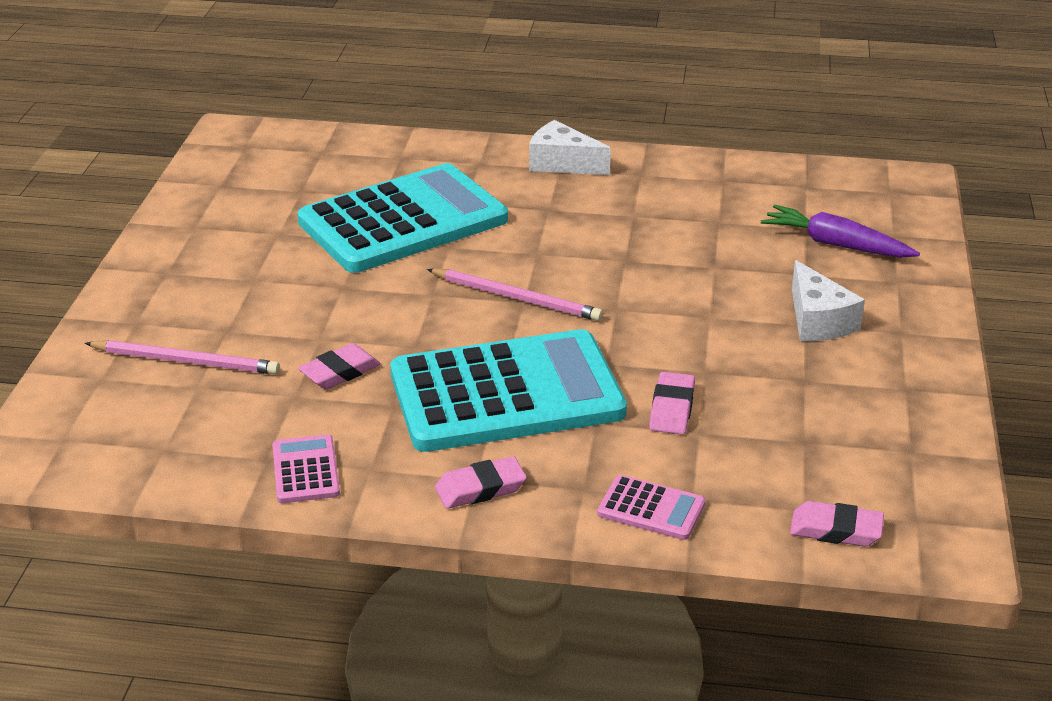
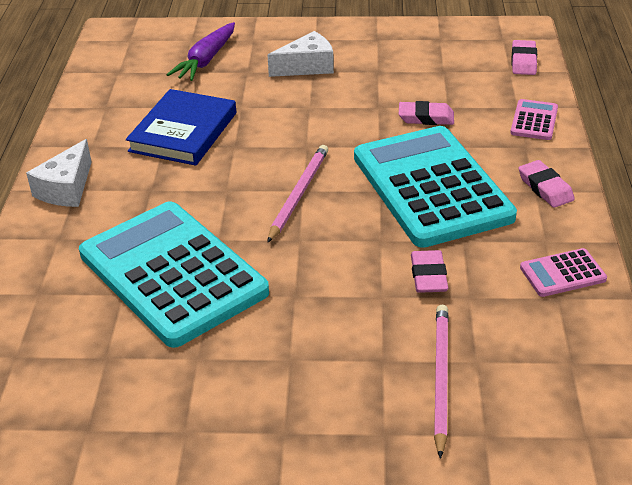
camera: 95 degrees left, 5 degrees up
pink eraser [298,343,381,389] -> pink eraser turned 45 degrees clockwise [411,250,448,293]
none -> blue book [126,89,236,166]

